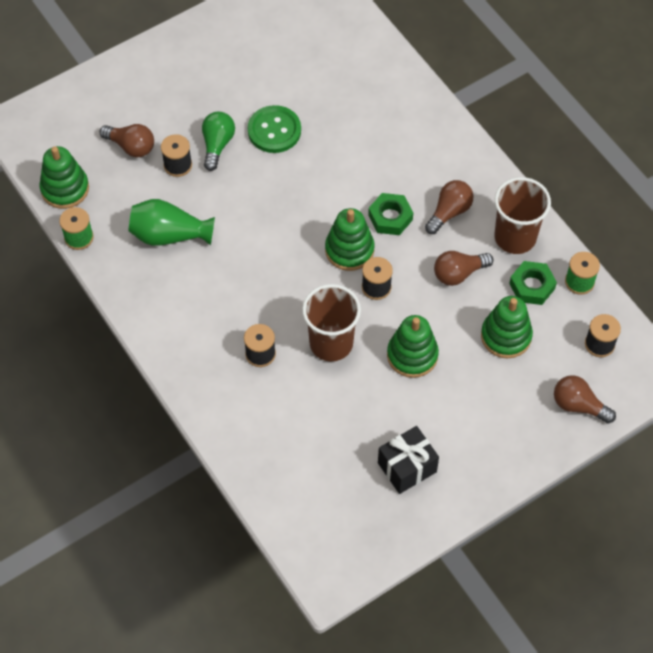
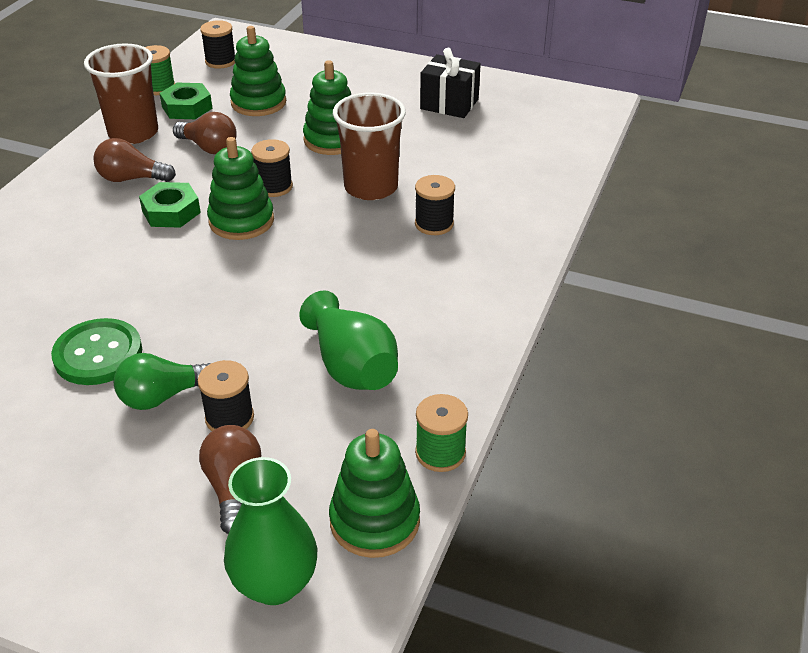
camera: 125 degrees left, 20 degrees down
brown light bulb [554,375,616,424] -> none
none -> green vase [224,457,317,605]

